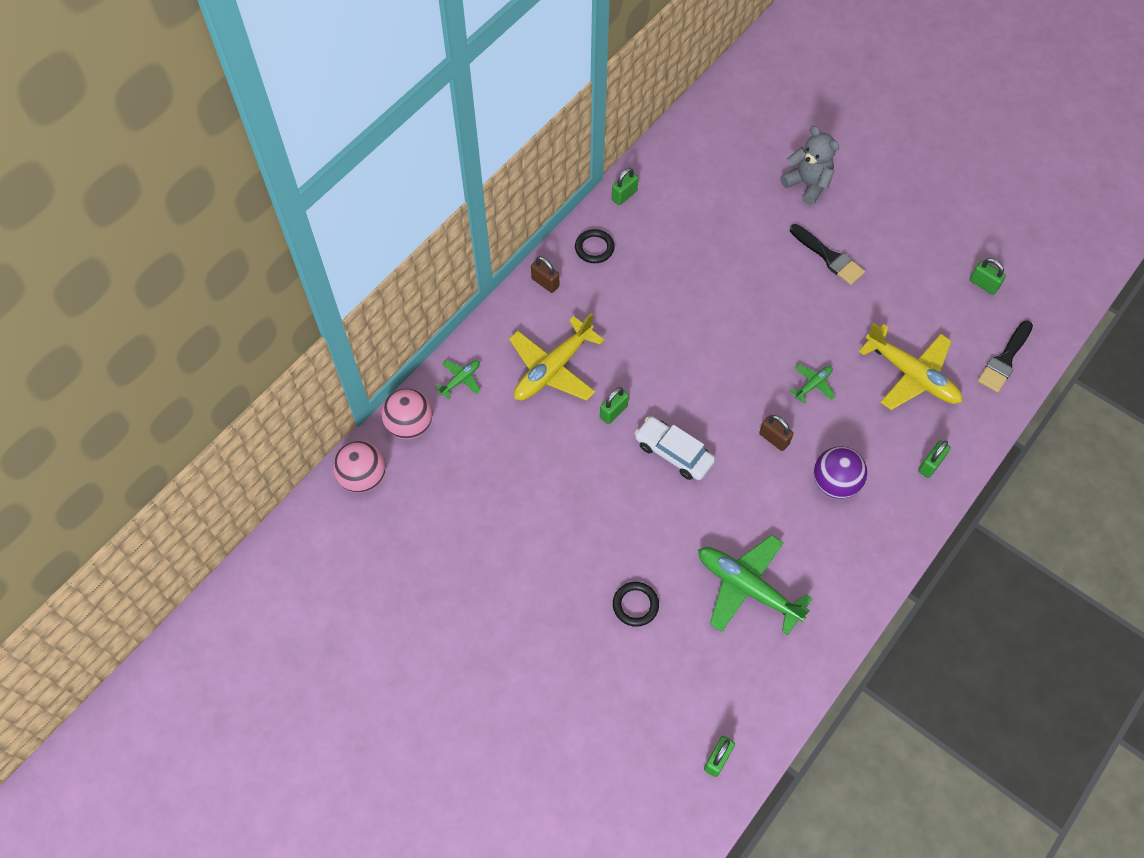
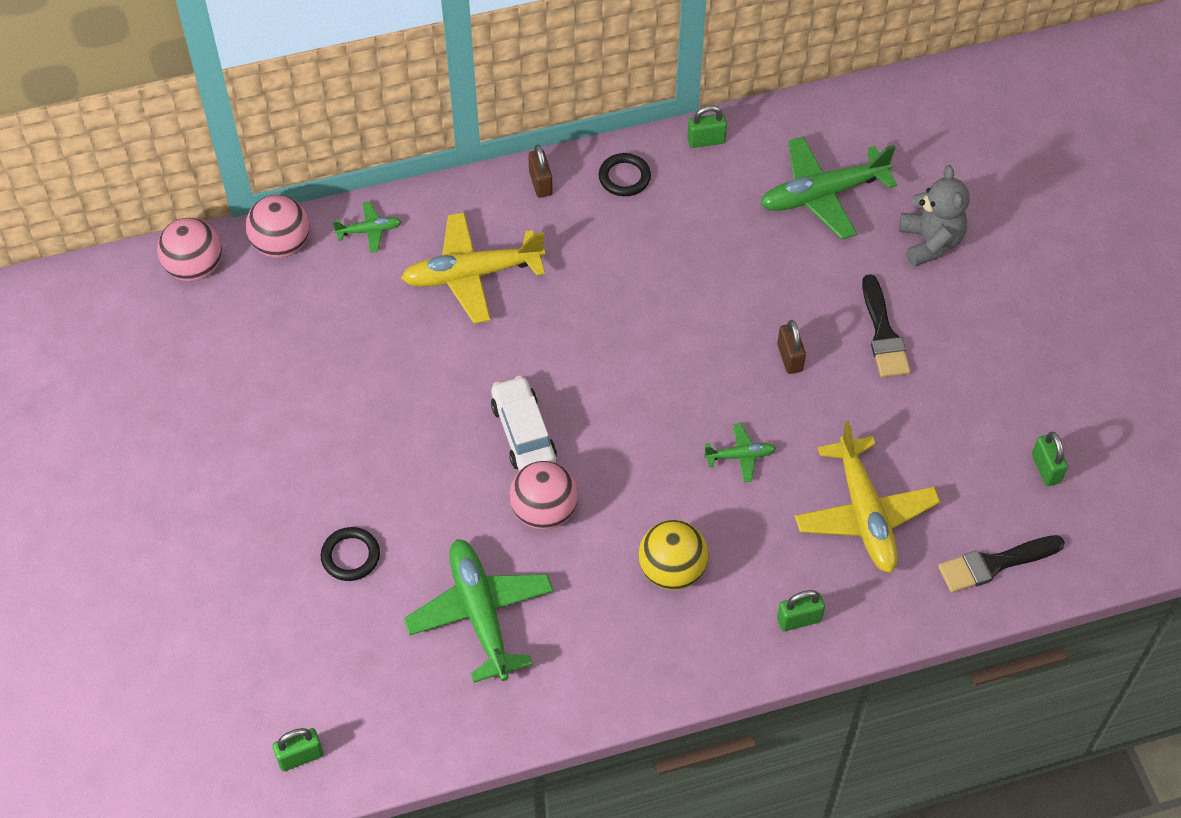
camera: 35 degrees right, 5 degrees down
green padlock [600,387,629,424] -> none
brown padlock [759,415,793,451] -> brown padlock moved to [777,320,806,374]
purple ball [814,446,867,498] -> yellow ball [638,520,709,590]
none -> pink ball [509,461,578,530]
none -> green plane [761,136,897,240]

